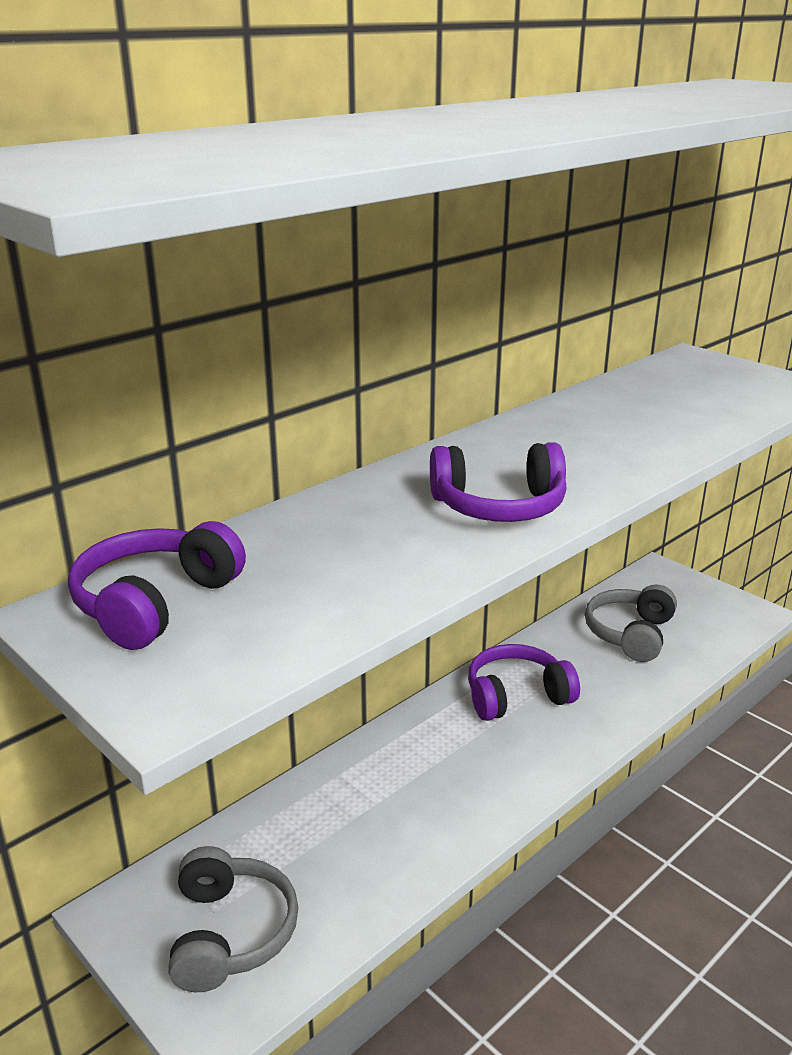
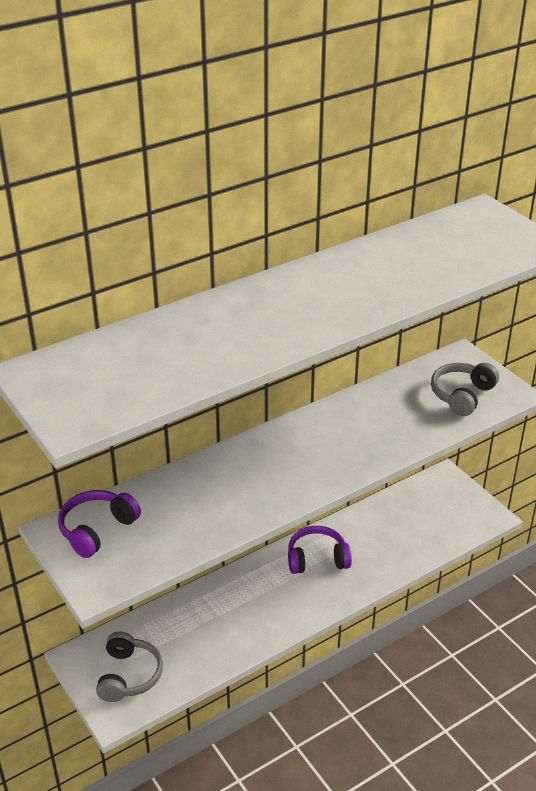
camera: 10 degrees right, 10 degrees up
purple headphones [430,442,566,522] -> none
grey headphones [585,584,677,662] -> grey headphones moved to [431,363,499,416]

